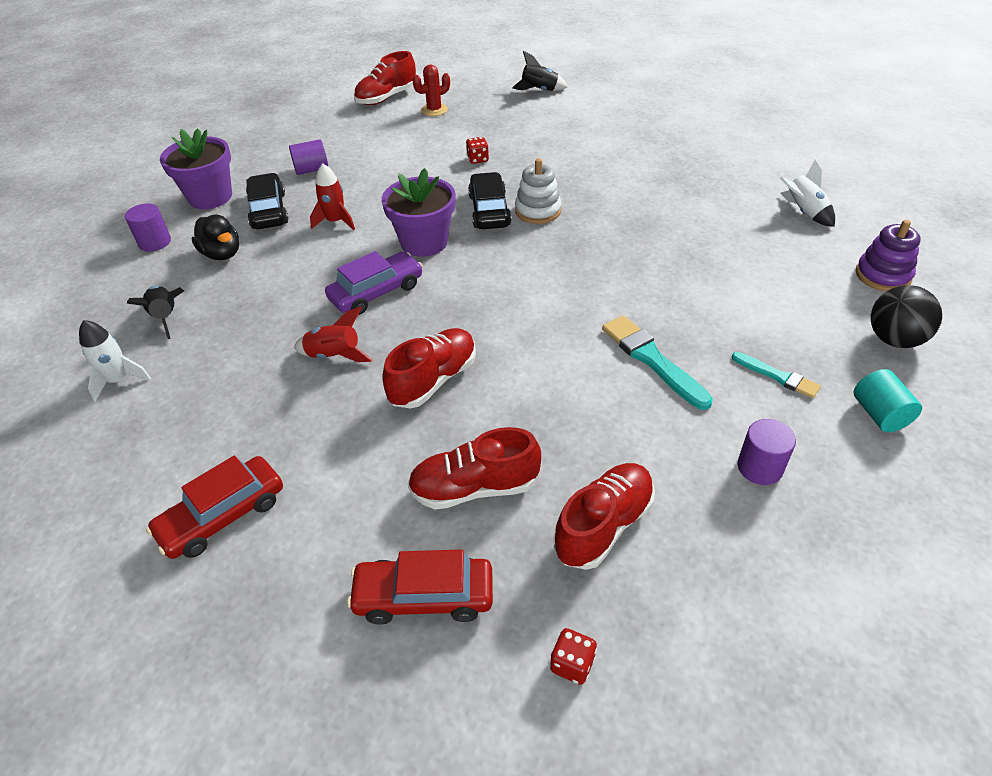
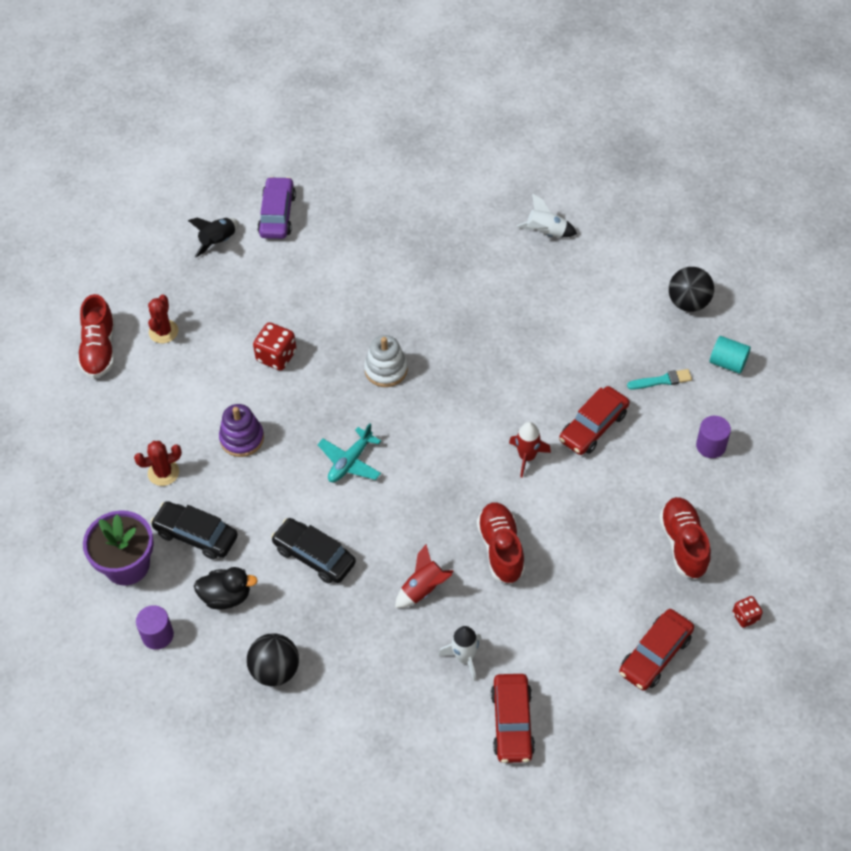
camera: 50 degrees left, 10 degrees up
white rocket [79,320,151,401] -> white rocket moved to [438,626,482,681]
black rocket [127,286,184,339] -> black ball [247,633,299,686]
purple cylinder [289,139,328,175] -> red cactus [134,441,182,486]
red rocket [310,163,355,230] -> red rocket moved to [509,422,551,477]
purple car [325,251,423,315] -> purple car moved to [257,177,296,239]
purple flower pot [382,168,456,257] -> turquoise plane [317,423,381,482]
red shoe [408,427,541,510] -> none
red dice [466,137,489,164] -> red dice [253,322,296,370], size x1.67
black car [468,172,512,229] -> black car moved to [271,518,356,583]
turquoise brush [602,315,713,410] -> red car [559,386,630,455]
purple stacking toy [856,220,921,291] -> purple stacking toy moved to [219,404,264,457]

